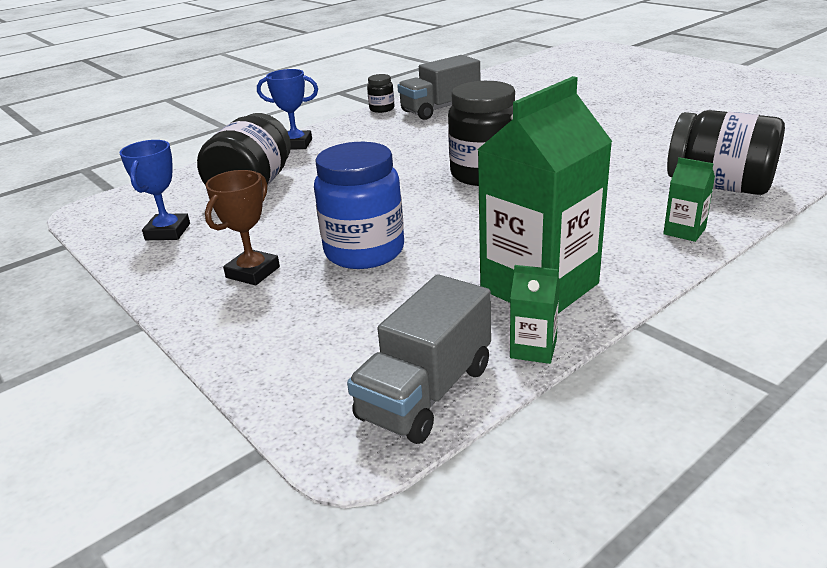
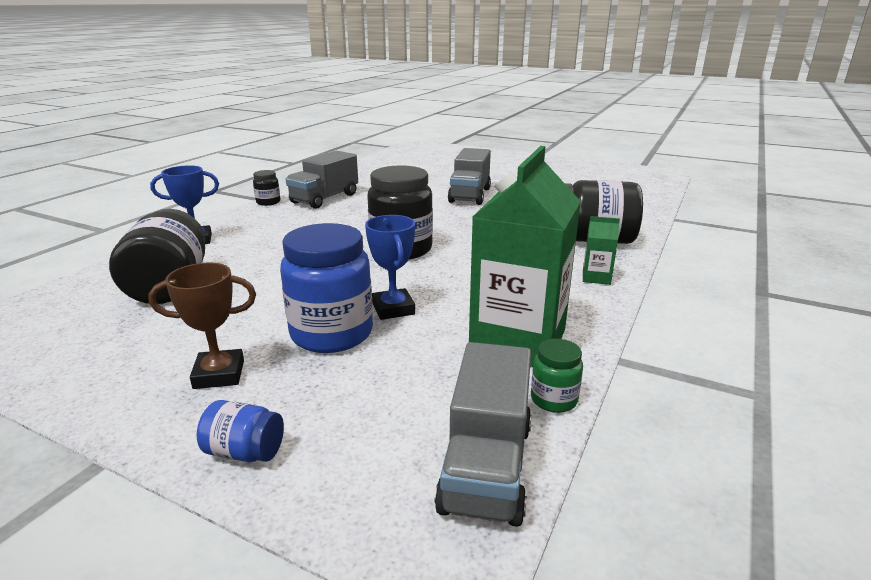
camera: 25 degrees left, 5 degrees down
blue trophy [120,140,190,240] -> blue trophy moved to [365,215,415,320]
brown trophy [205,170,280,285] -> brown trophy turned 75 degrees clockwise [148,263,256,389]
green carton [510,265,560,364] -> green jar [531,339,583,413]
none -> blue jar [197,400,284,462]
none -> grey truck [448,148,491,205]

